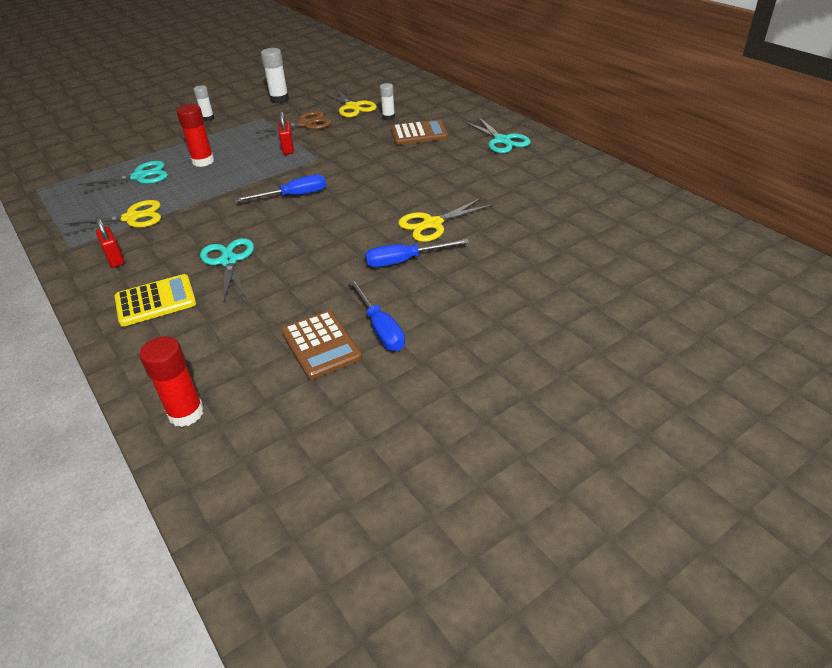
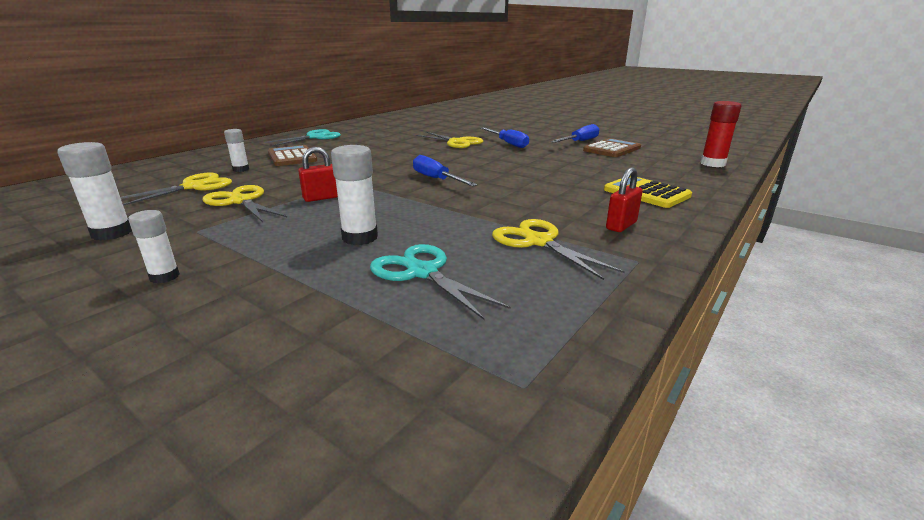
camera: 110 degrees left, 15 degrees down
red glue stick [177,104,214,167] -> white glue stick [331,145,378,245]
turquoise scissors [200,238,254,303] -> none
brown scissors [253,111,332,139] -> yellow scissors [202,185,287,222]

